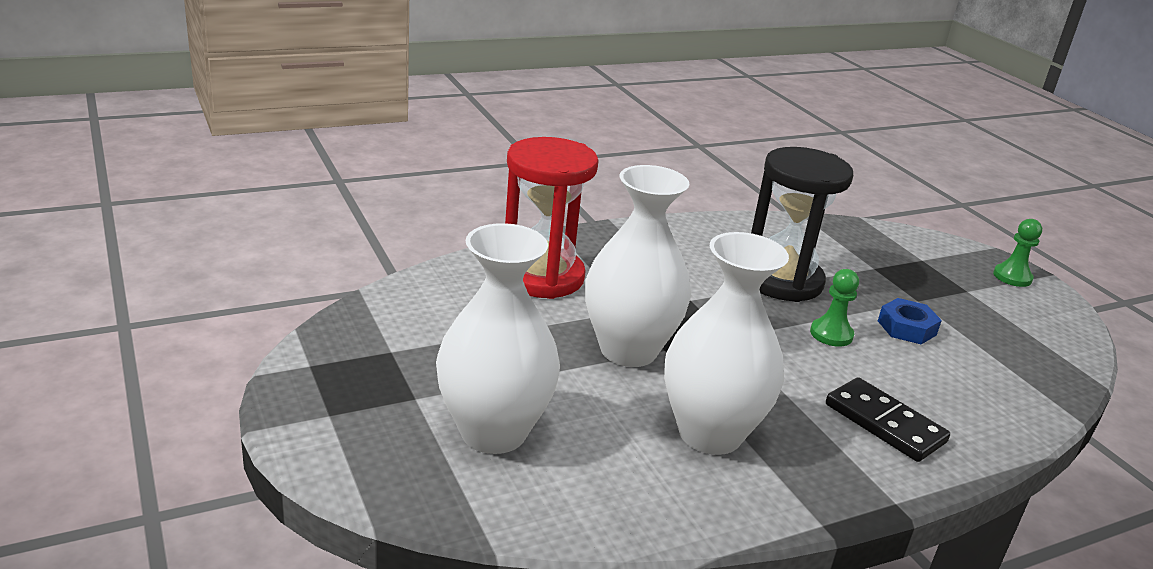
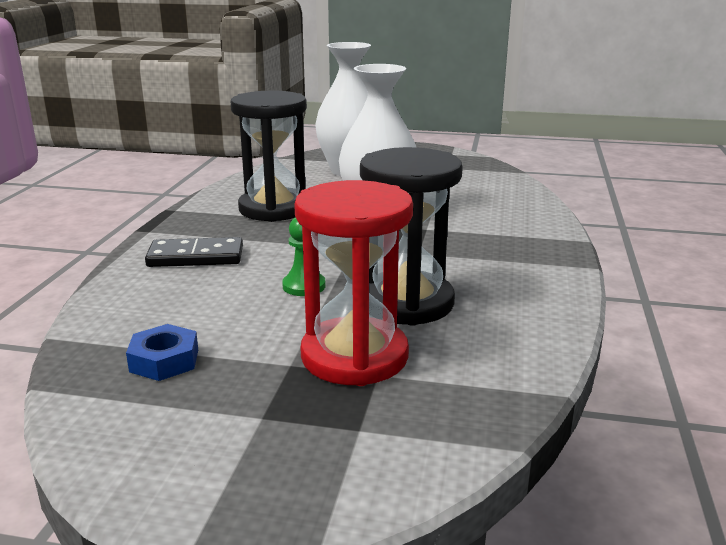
camera: 130 degrees right, 5 degrees down
red hourglass [505,137,599,299] -> red hourglass moved to [294,180,413,386]
white vase [664,232,789,455] -> black hourglass [231,90,307,222]
blue nut [878,298,942,344] -> blue nut moved to [126,324,198,381]
green pawn [993,219,1042,287] -> none

